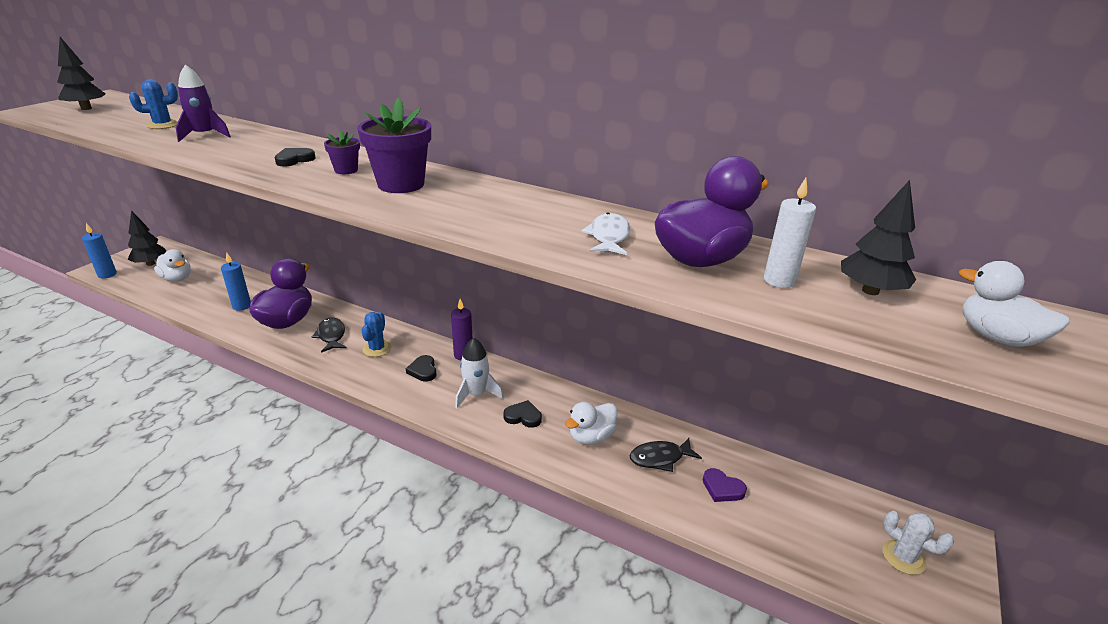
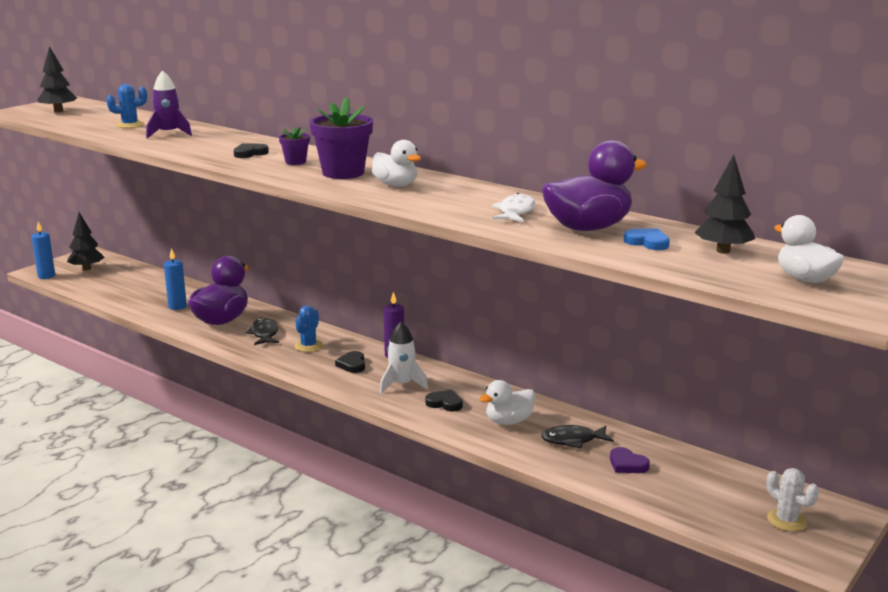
camera: 10 degrees right, 10 degrees down
white duck [154,249,191,282] -> white duck moved to [372,140,421,187]
white candle [764,178,816,288] -> blue heart [624,228,670,250]

